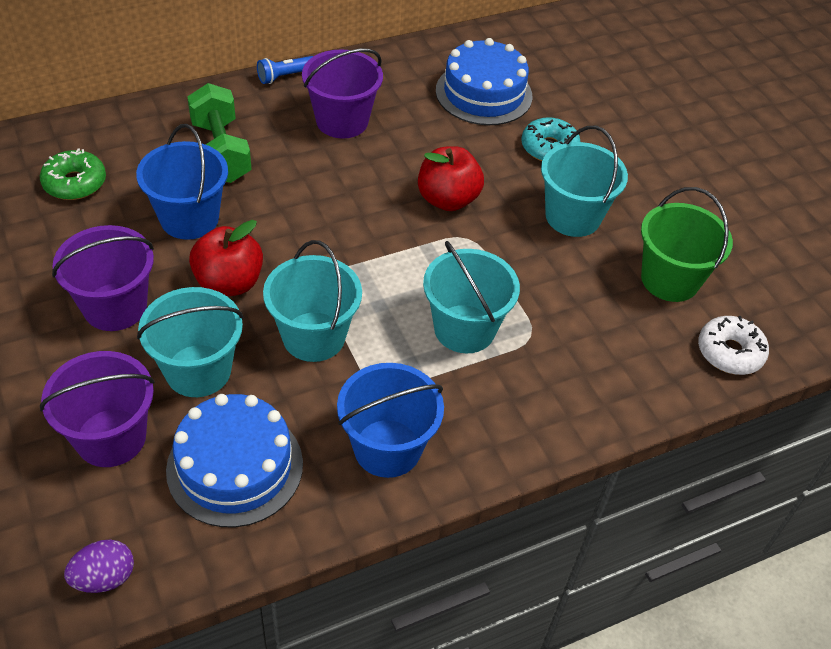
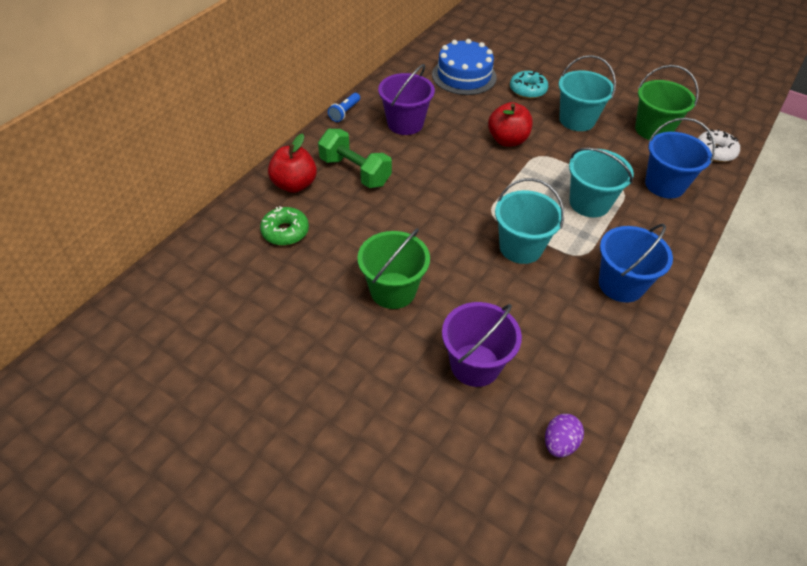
camera: 30 degrees left, 0 degrees up
purple bucket [52,225,154,331] -> green bucket [357,228,430,309]
blue bucket [136,124,228,240] -> blue bucket moved to [645,118,715,199]
turquoise bucket [137,287,244,397] -> none
blue cake [166,394,303,527] -> none
red apple [189,220,263,296] -> red apple moved to [268,133,317,193]

